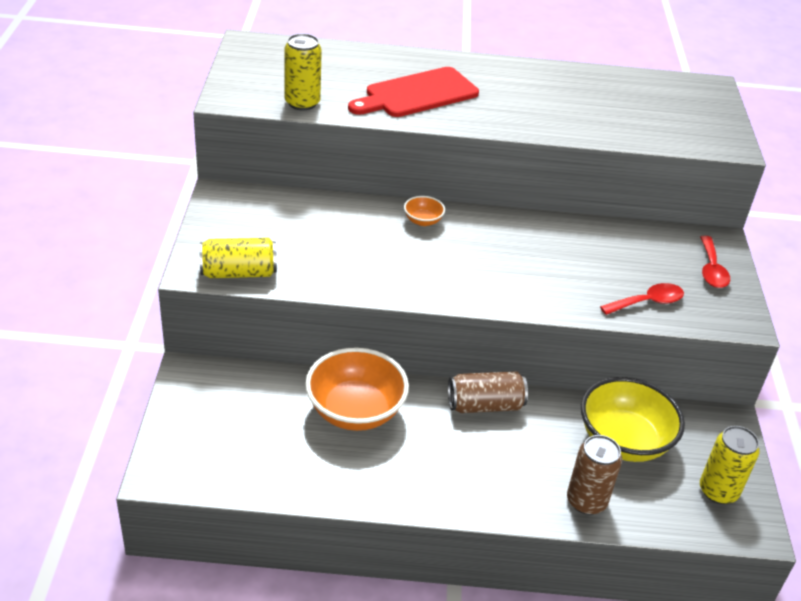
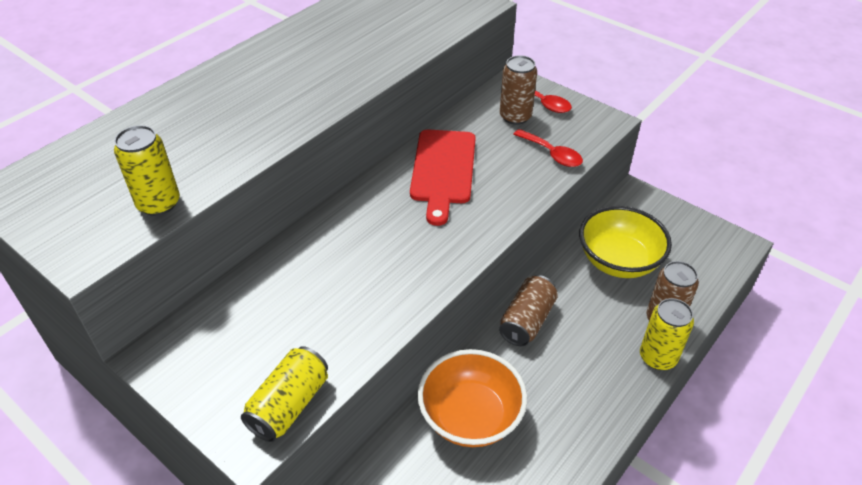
camera: 50 degrees left, 5 degrees up
red cutting board [348,67,479,117] -> red cutting board moved to [410,130,476,226]
orange bowl [404,196,445,226] -> none
red spoon [600,283,684,315] -> red spoon turned 120 degrees clockwise [513,129,583,167]
yellow can [700,426,760,504] -> yellow can moved to [640,298,694,370]
none -> brown can [500,55,537,125]

